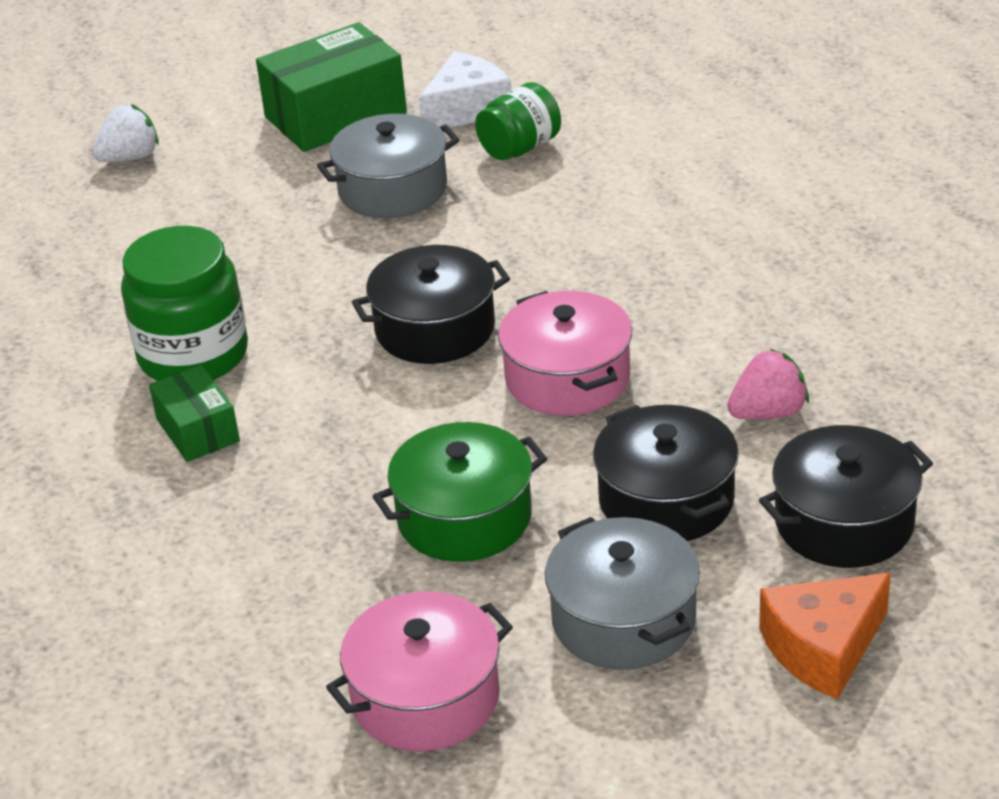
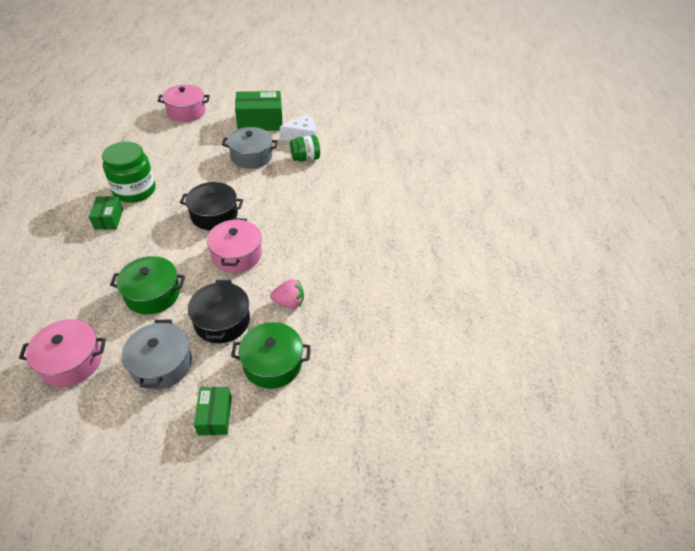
camera: 20 degrees right, 10 degrees up
white strawberry [92,104,159,162] -> pink pot [158,85,210,122]
black pot [759,425,933,568] -> green pot [231,322,311,389]
orange cheese [759,573,891,700] -> green box [194,387,232,435]

